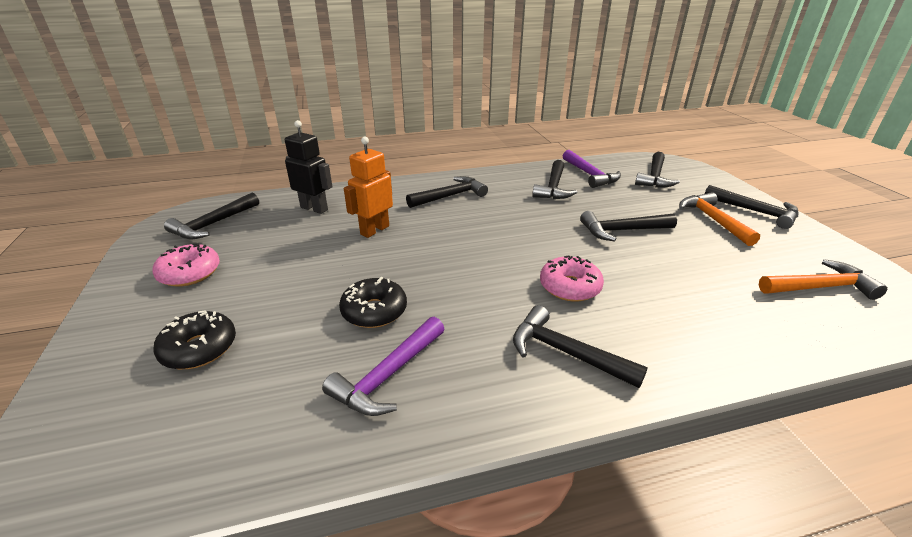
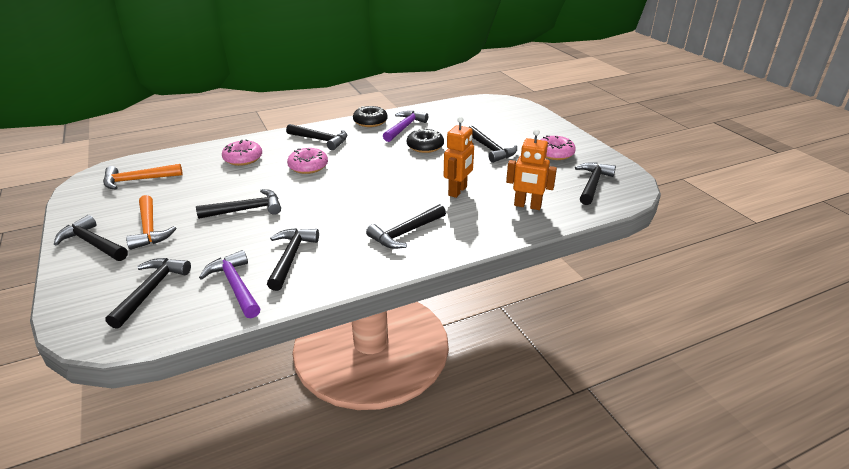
camera: 170 degrees right, 0 degrees up
black donut [153,310,236,369] -> black donut moved to [353,106,388,127]
black robot [285,120,333,214] -> orange robot [506,129,557,210]
none -> pink donut [222,139,262,166]
none -> black hammer [469,126,517,163]

